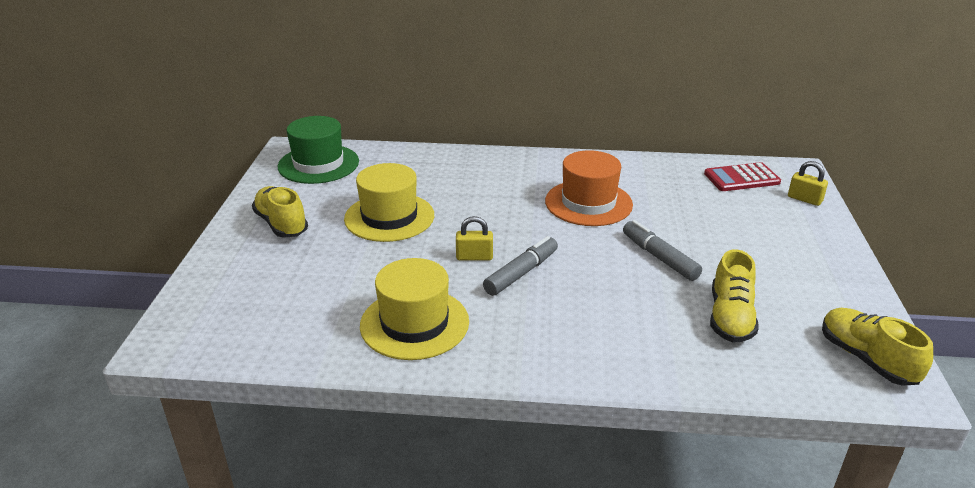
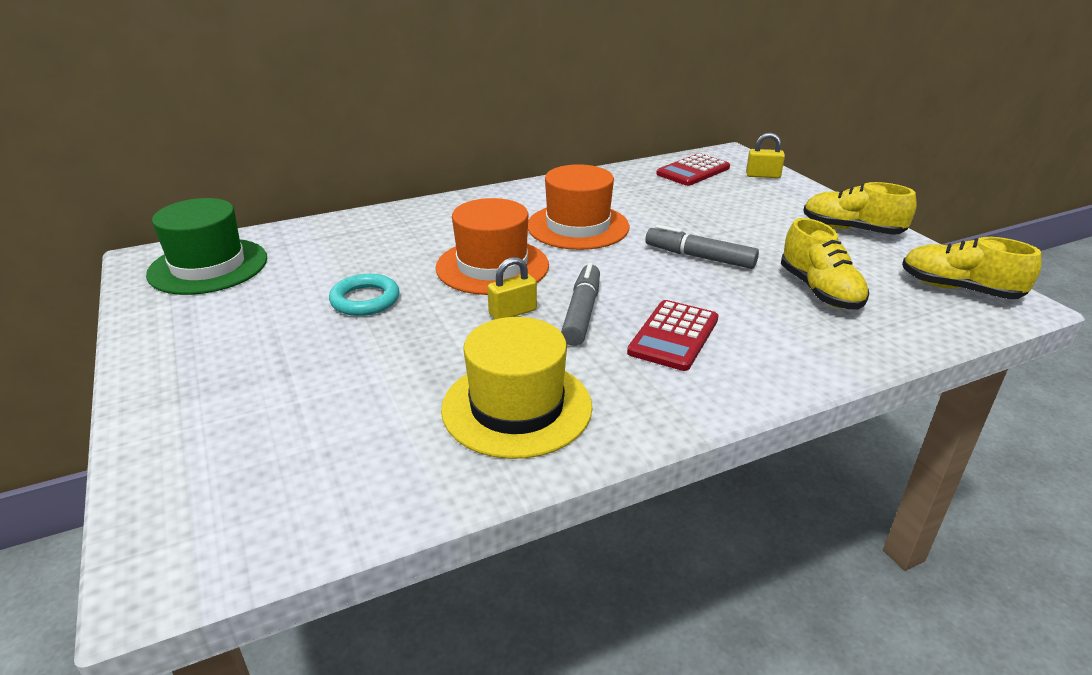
camera: 30 degrees left, 0 degrees up
yellow shoe [252,186,308,238] -> yellow shoe moved to [803,182,917,235]
yellow hat [344,163,434,242] -> turquoise ring [329,274,400,316]
none -> orange hat [436,198,549,295]
none -> red calculator [627,300,718,371]

